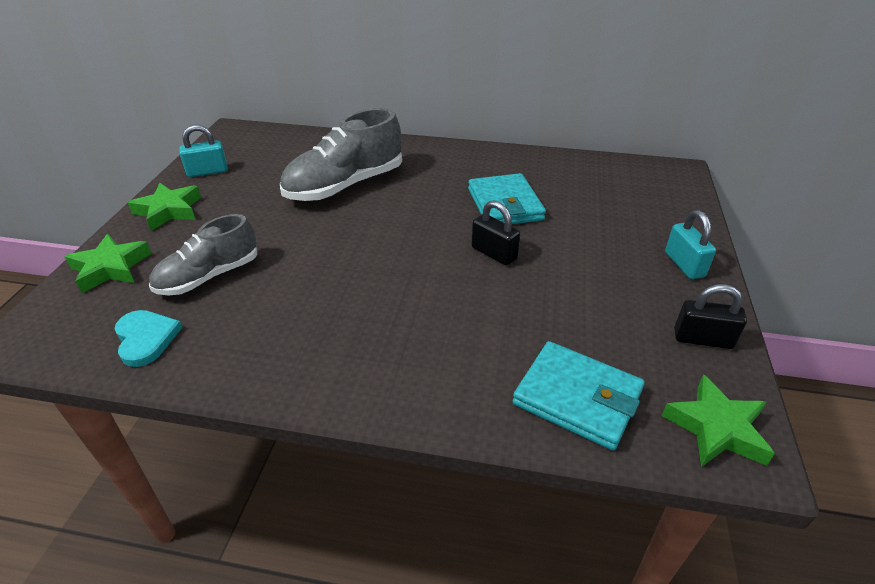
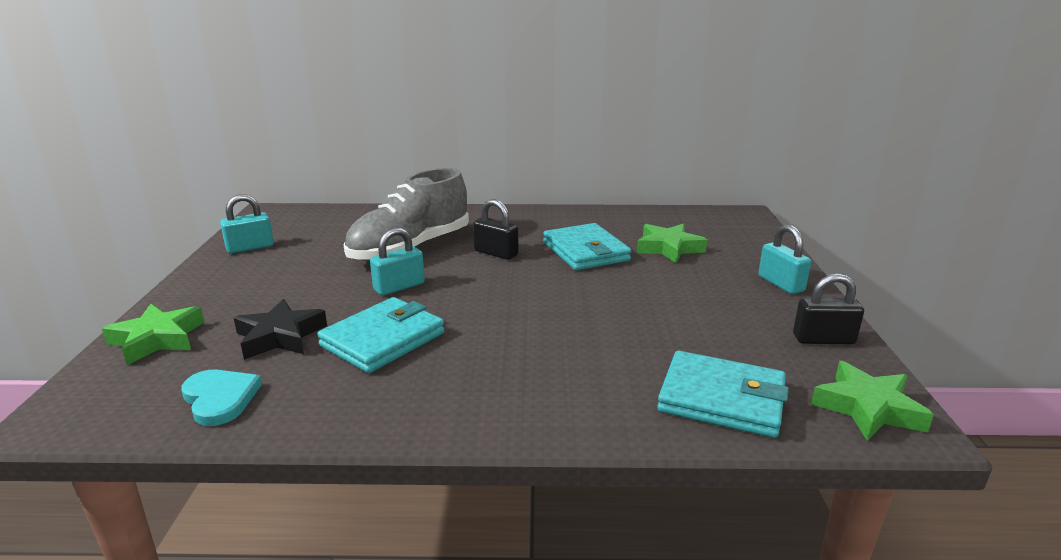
camera: 10 degrees left, 15 degrees down
green star [127,183,201,231] -> green star moved to [637,224,707,263]
grey shoe [149,214,257,295] -> black star [234,299,327,360]
black padlock [472,200,520,266] -> black padlock moved to [473,199,518,260]
none -> turquoise wallet [317,297,444,373]
none -> turquoise padlock [370,228,425,296]

